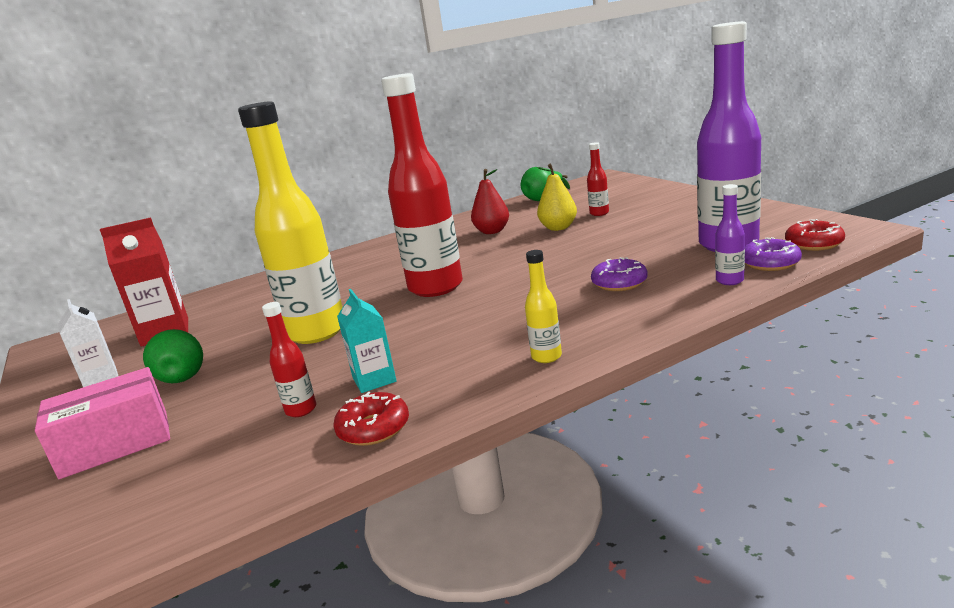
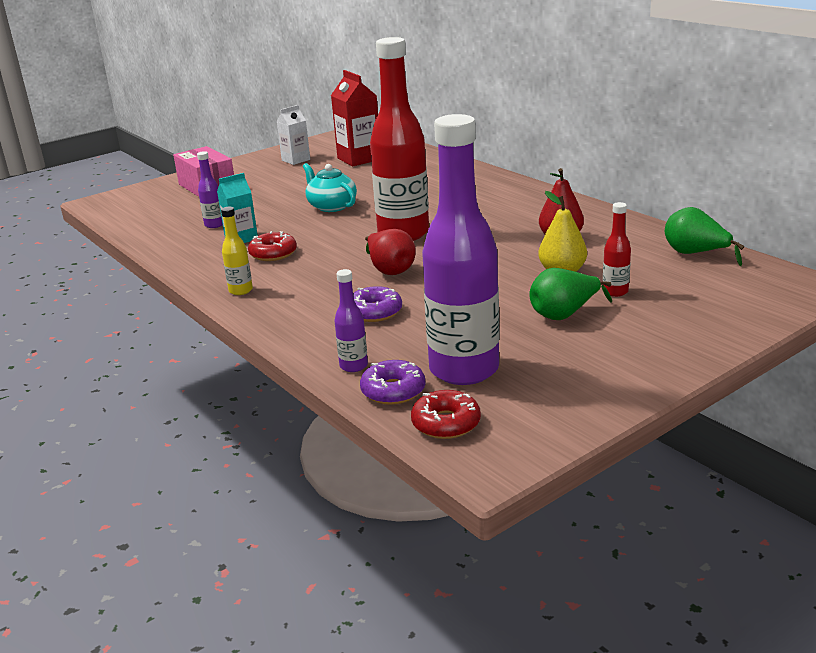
camera: 80 degrees right, 5 degrees up
green pear [143,329,203,383] -> green pear moved to [529,268,612,320]
yellow bottle [238,101,343,344] -> turquoise teapot [303,163,357,212]
red bottle [262,302,317,417] -> purple bottle [197,151,223,228]
red donut [333,392,409,446] -> red donut moved to [248,231,297,261]
none -> red pear [365,229,416,275]

